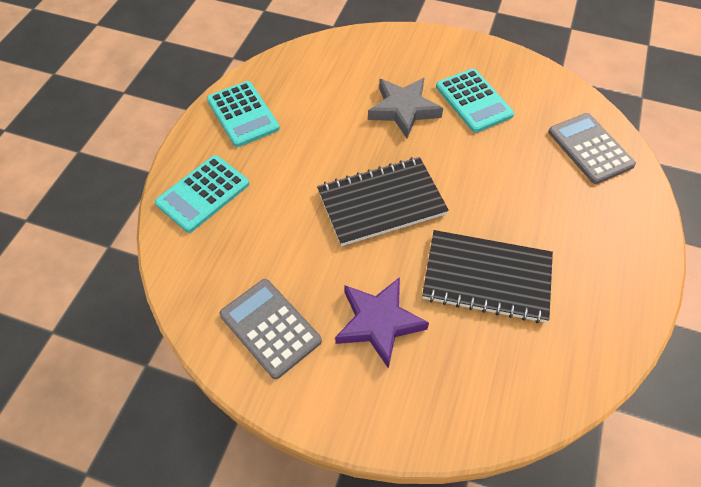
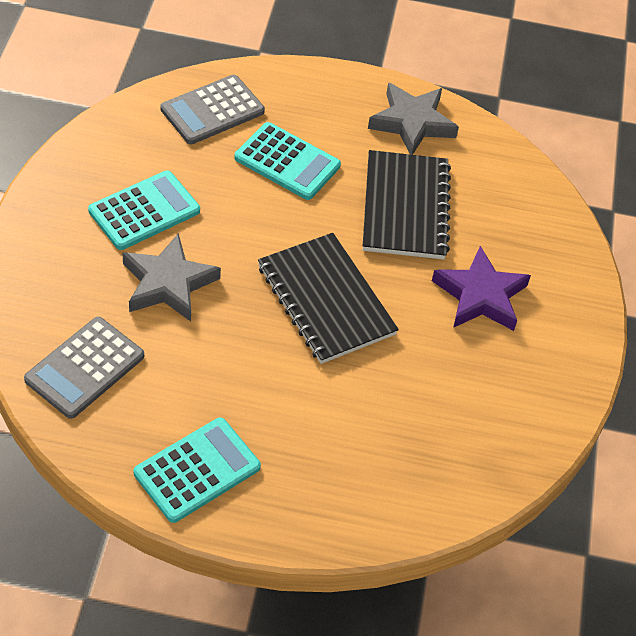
camera: 105 degrees left, 5 degrees down
turquoise calculator [155,155,249,233] -> turquoise calculator moved to [234,122,341,200]
grey calculator [220,279,322,379] -> grey calculator moved to [24,317,144,419]
none -> grey star [368,82,459,155]

